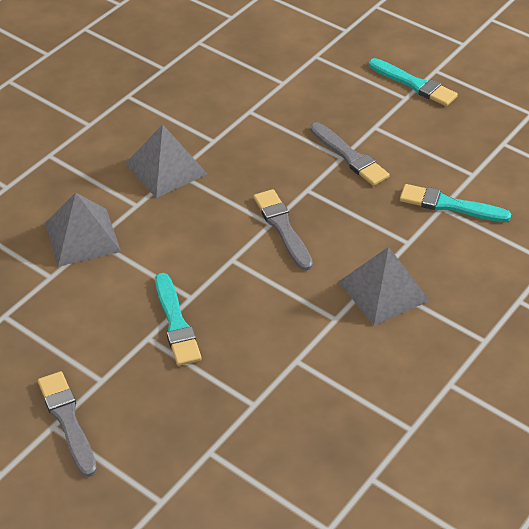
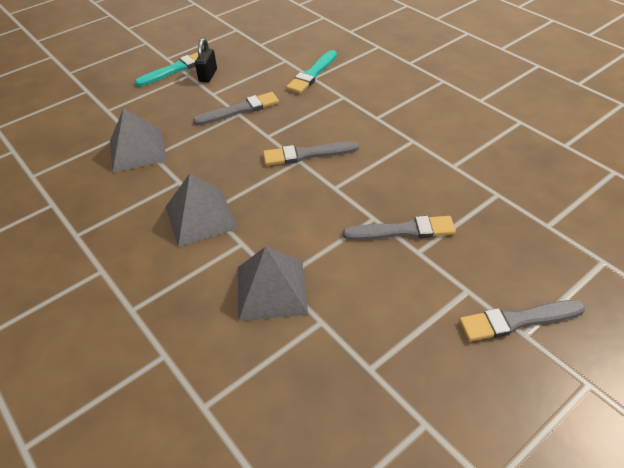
camera: 75 degrees left, 0 degrees up
turquoise brush [155,273,202,366] -> grey brush [343,216,456,240]
grey pyramid [338,247,430,326] -> grey pyramid moved to [110,108,167,173]
none -> black padlock [195,38,217,82]

